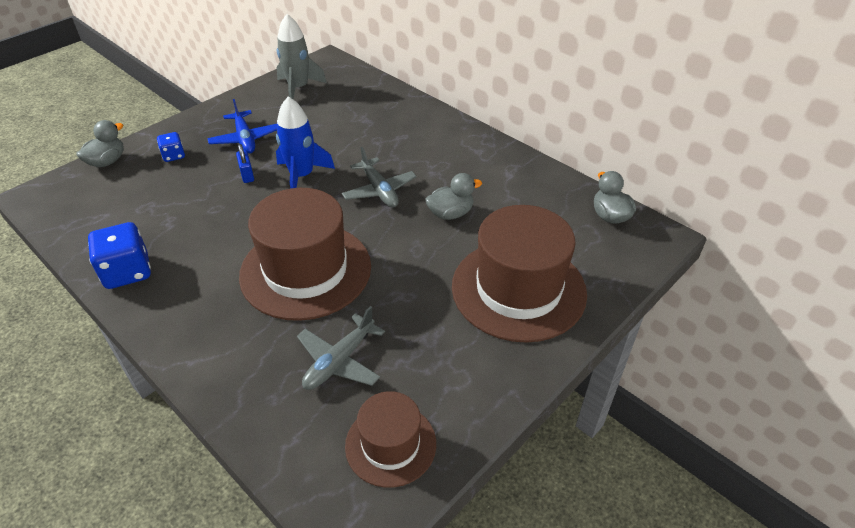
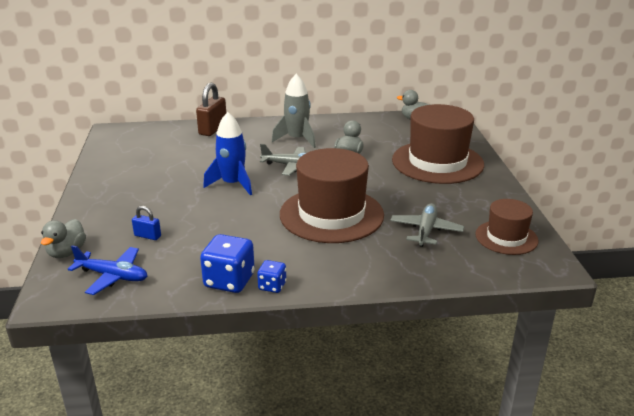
camera: 50 degrees left, 15 degrees down
grey duck [76,120,124,167] -> grey duck turned 150 degrees counterclockwise [41,219,86,258]
blue dice [157,132,185,162] -> blue dice moved to [257,260,286,293]
blue plane [207,99,277,154] -> blue plane moved to [68,245,147,295]
blue padlock [236,144,254,183] -> blue padlock moved to [132,206,161,240]
grey rocket [276,14,327,99] -> grey rocket moved to [272,74,316,148]
grey plane [297,306,385,390] -> grey plane turned 150 degrees counterclockwise [390,203,464,247]
none -> brown padlock [196,83,226,136]

